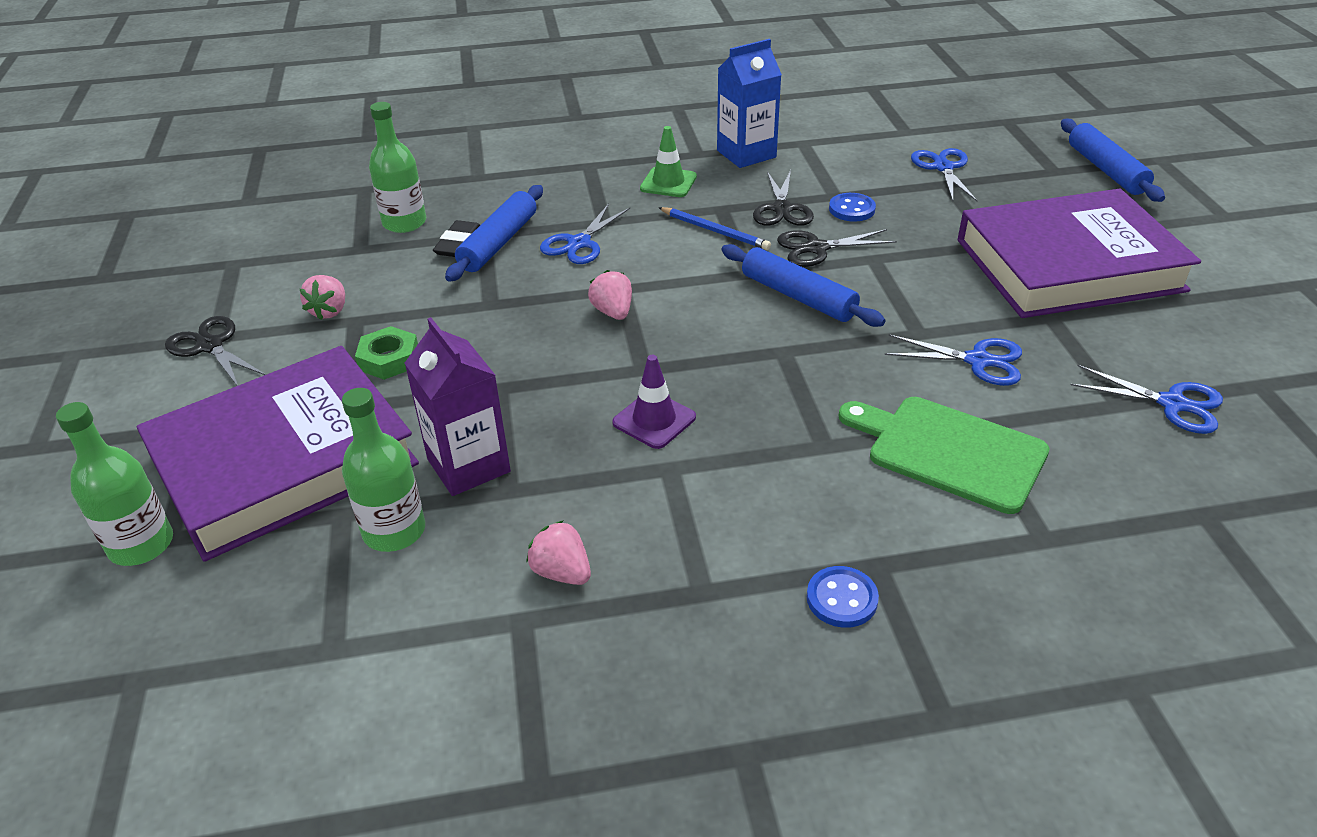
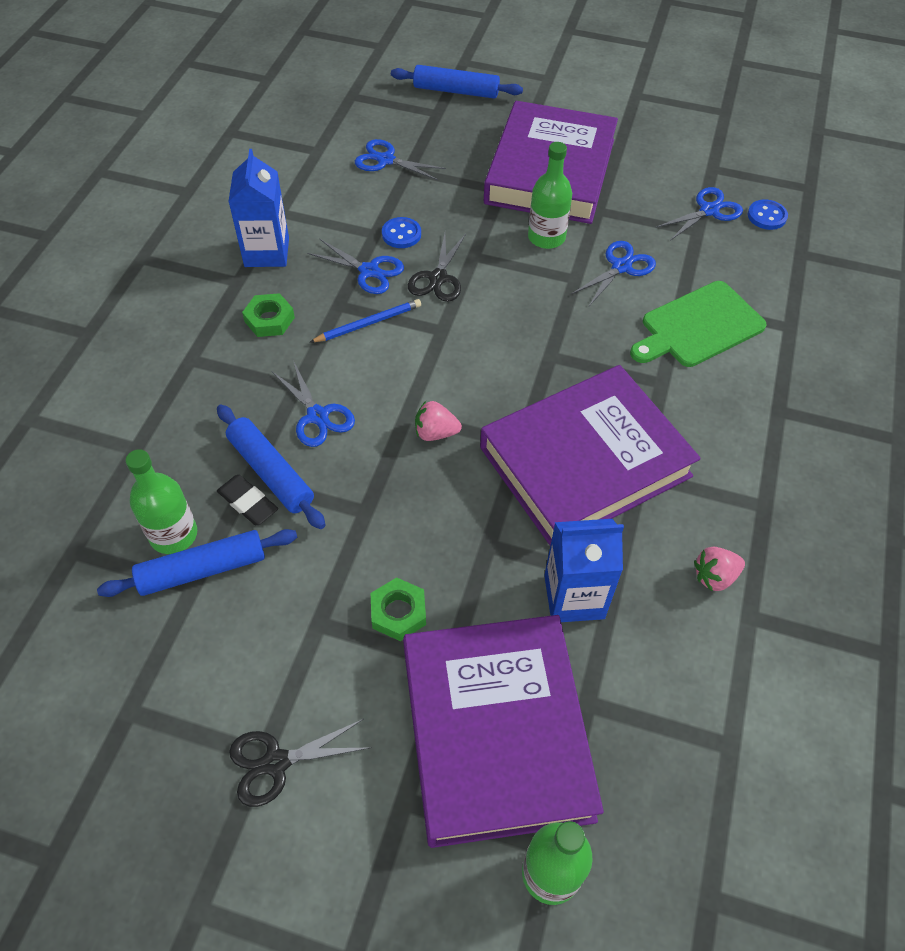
camera: 65 degrees left, 15 degrees up
pink strawberry [300,275,345,320] -> none
green bottle [342,388,425,552] -> green bottle moved to [528,142,572,249]
purple carton [405,317,511,496] -> blue carton [544,519,624,622]
purple traffic cone [612,355,696,449] -> purple book [480,365,701,545]
green traffic cone [640,126,697,197] -> green nut [242,293,295,337]
blue rolling pin [722,244,885,327] -> blue rolling pin moved to [97,529,297,597]
black scissors [753,170,814,226] -> blue scissors [307,239,404,294]
blue button [807,566,879,628] -> blue button moved to [747,199,788,230]

